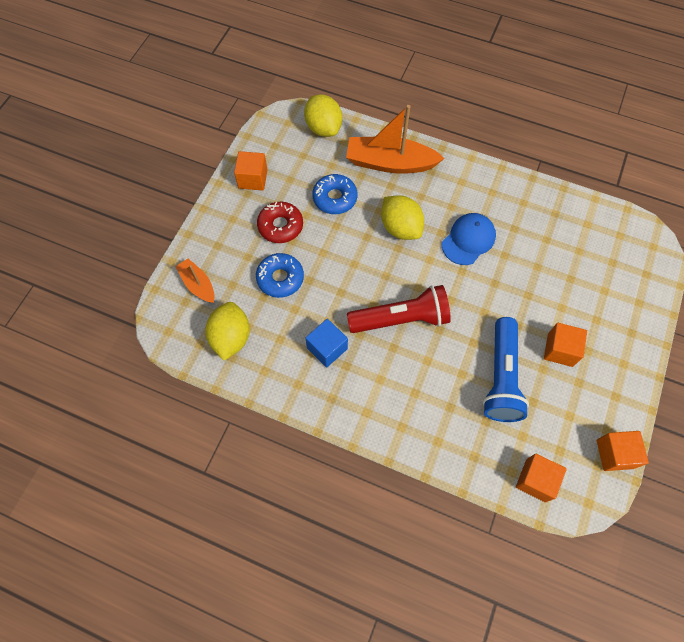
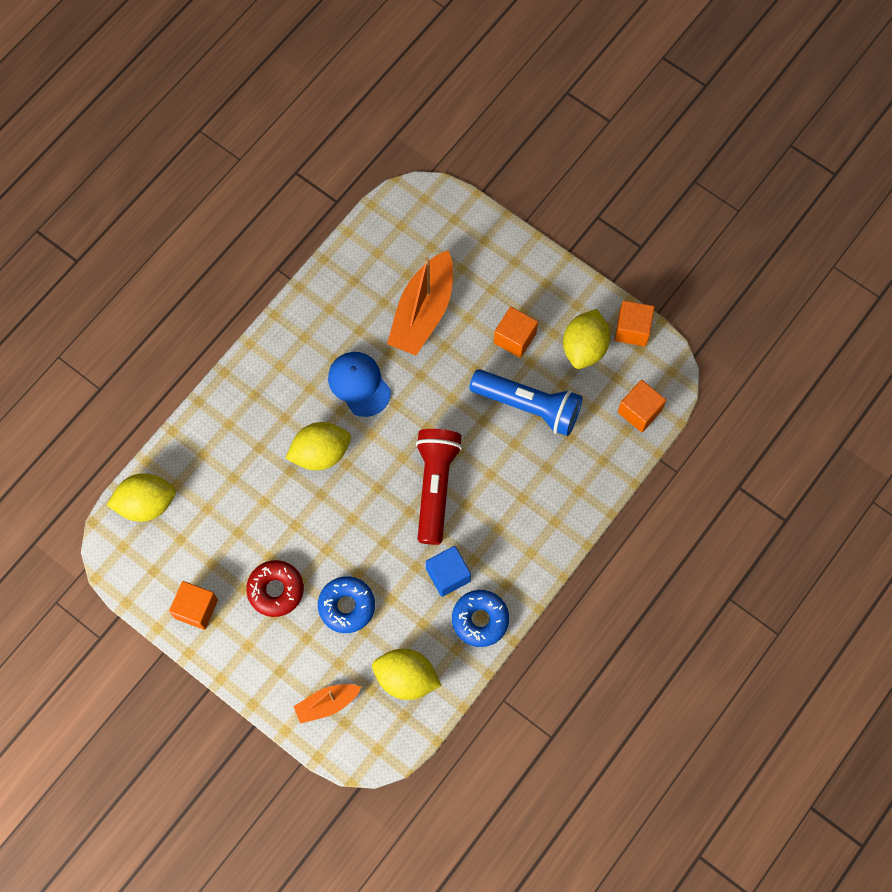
camera: 75 degrees left, 5 degrees up
blue donut [312,174,357,214] -> blue donut moved to [452,590,509,647]
orange boat [346,105,445,174] -> orange boat moved to [387,250,453,356]
none -> yellow lemon [563,309,610,369]

